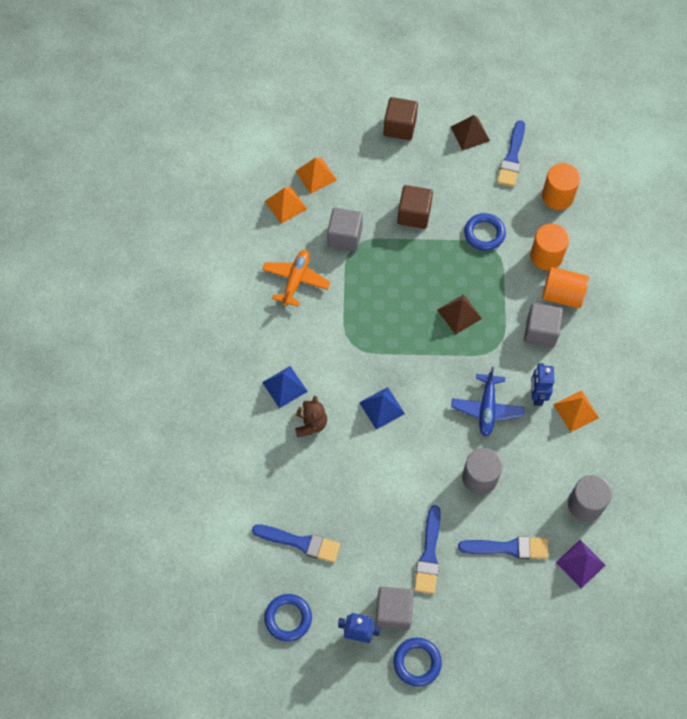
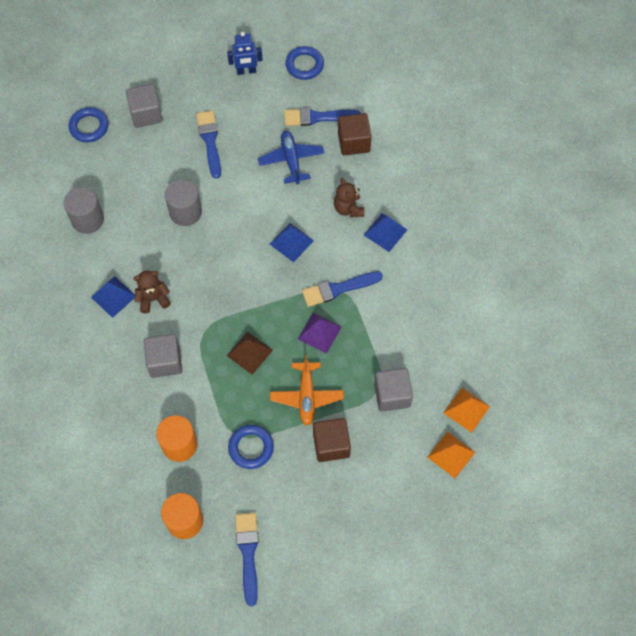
camera: 160 degrees right, 0 degrees up
orange plane [262,250,331,307] -> orange plane moved to [270,354,344,426]
grey cube [375,587,414,630] -> grey cube moved to [126,84,163,128]
brown cube [384,97,418,140] -> brown cube moved to [338,113,372,155]
blue ring [393,637,442,687] -> blue ring moved to [69,107,108,142]
brown pyramid [451,115,490,151] -> none
blue plane [451,367,525,437] -> blue plane moved to [258,131,324,184]
blue brush [458,536,548,559] -> blue brush moved to [302,271,383,307]
blue robot [531,363,554,406] -> brown teddy bear [134,270,171,313]
orange cylinder [542,267,589,308] -> none
orange pyramid [553,390,599,432] -> blue pyramid [91,276,135,318]
purple pyramid [556,540,606,588] -> purple pyramid moved to [298,313,342,354]

